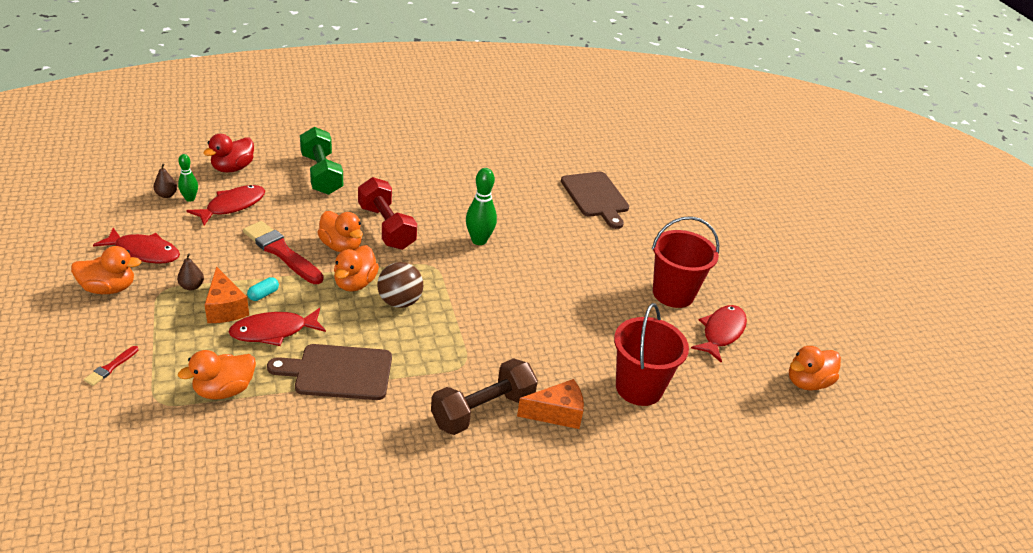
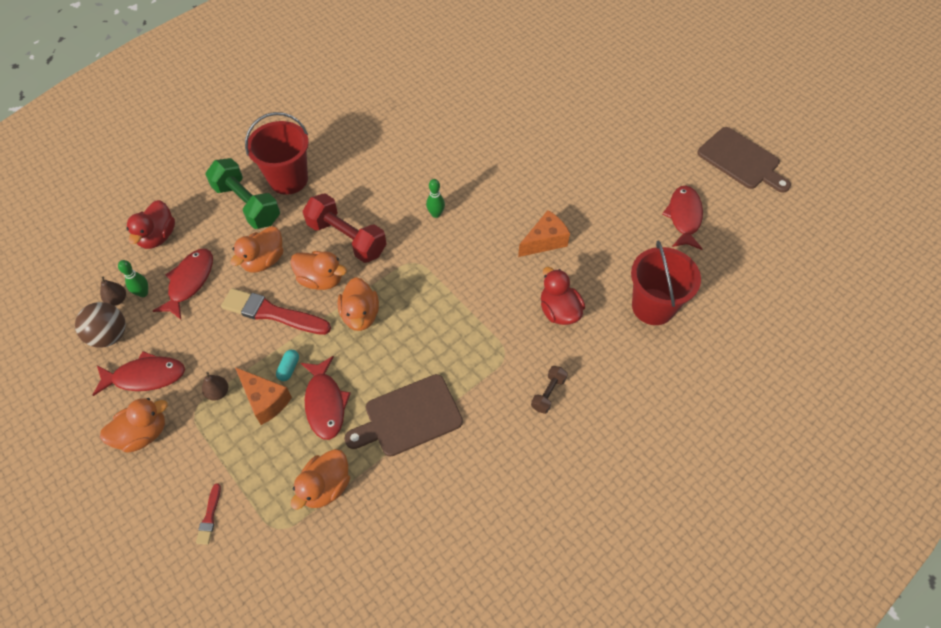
camera: 20 degrees left, 20 degrees up
red fish [228,308,326,346] -> red fish turned 60 degrees counterclockwise [301,356,351,440]
brown ball [377,262,423,308] -> brown ball moved to [75,302,126,348]
brown dumbbell [431,358,538,435] -> brown dumbbell [531,366,568,414], size x0.50
green bowling pin [466,168,497,245] -> green bowling pin [426,179,445,218], size x0.61
orange cheese [517,379,584,429] -> orange cheese moved to [518,210,570,257]
brown cutting board [561,172,629,229] -> brown cutting board moved to [697,127,791,193]
red bucket [652,216,719,308] -> red bucket moved to [245,112,309,195]
orange duck [789,346,841,391] -> orange duck moved to [231,226,283,272]
none -> red duck [541,267,585,325]

